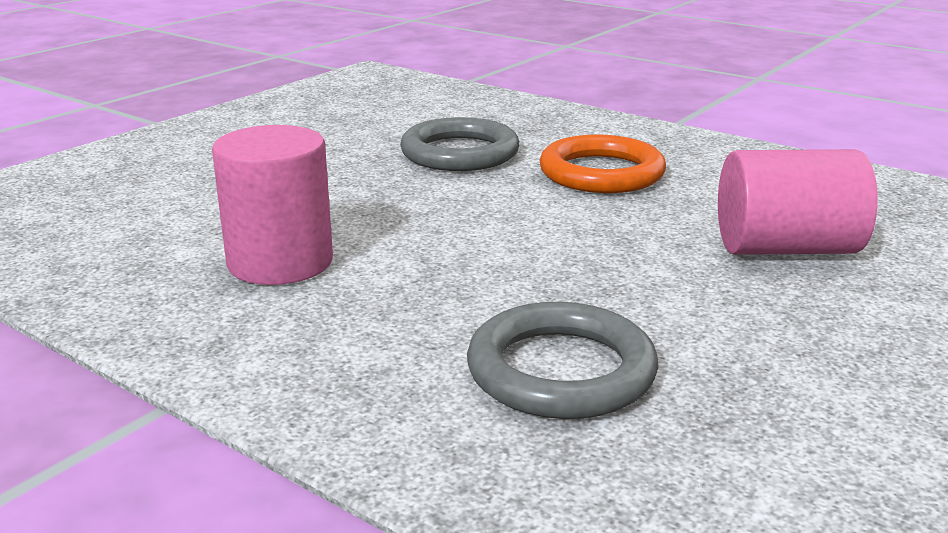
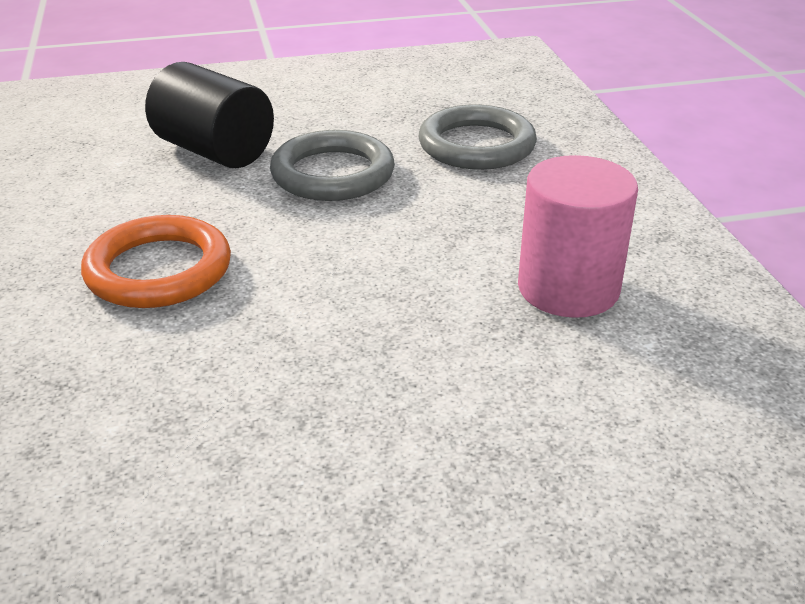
camera: 140 degrees left, 10 degrees up
grey ring [400,117,519,171] -> grey ring moved to [270,130,395,201]
pink cylinder [718,149,878,255] -> black cylinder [145,62,274,168]

